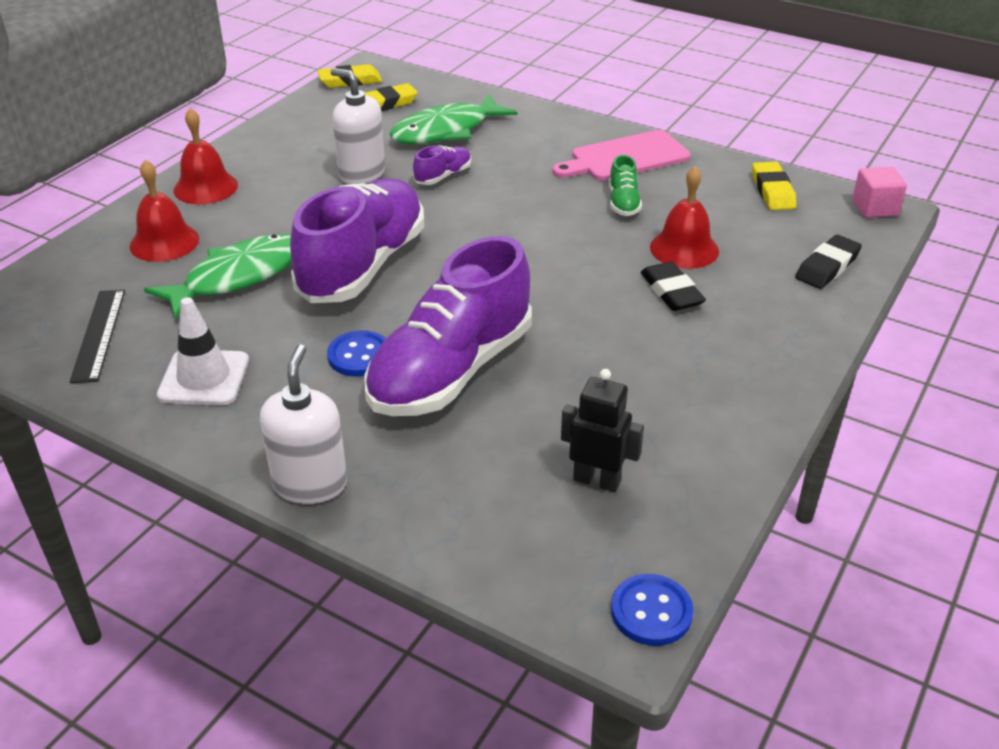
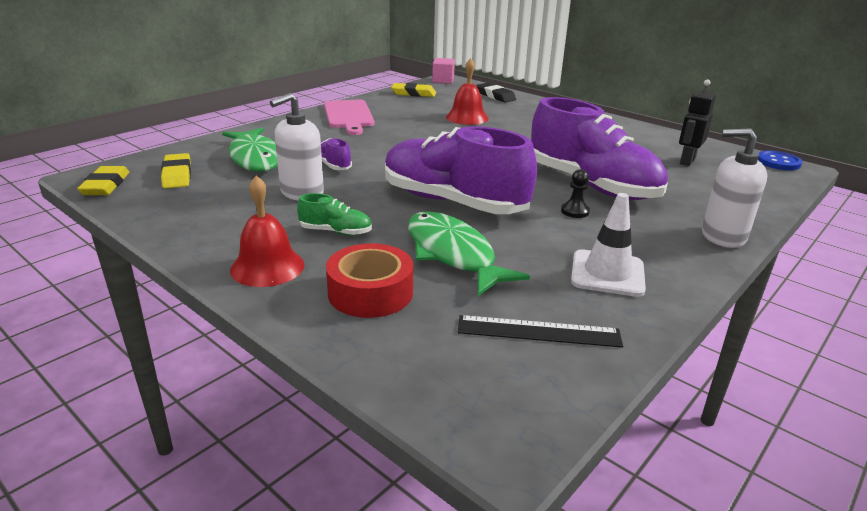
camera: 80 degrees left, 10 degrees down
red bell [130,160,199,262] -> red tape [326,243,413,318]
blue button [327,330,386,377] -> black pawn [561,169,590,218]
green shoe [609,155,642,216] -> green shoe moved to [297,193,372,236]
black eraser [641,262,706,311] -> none

